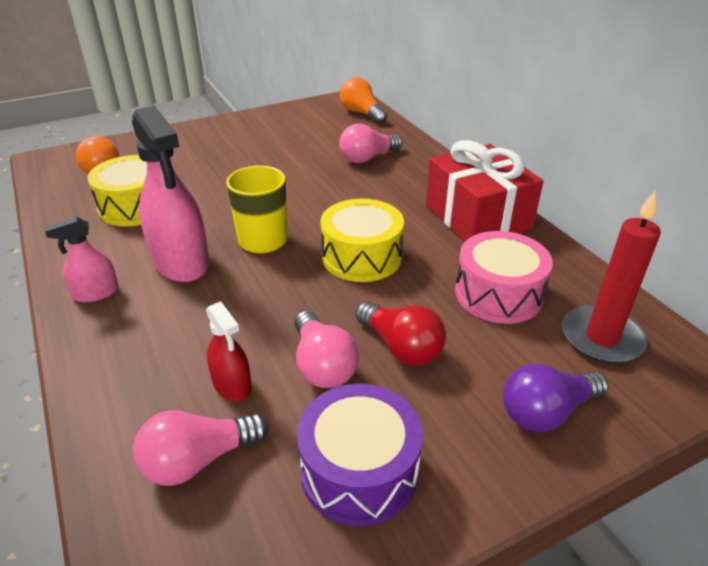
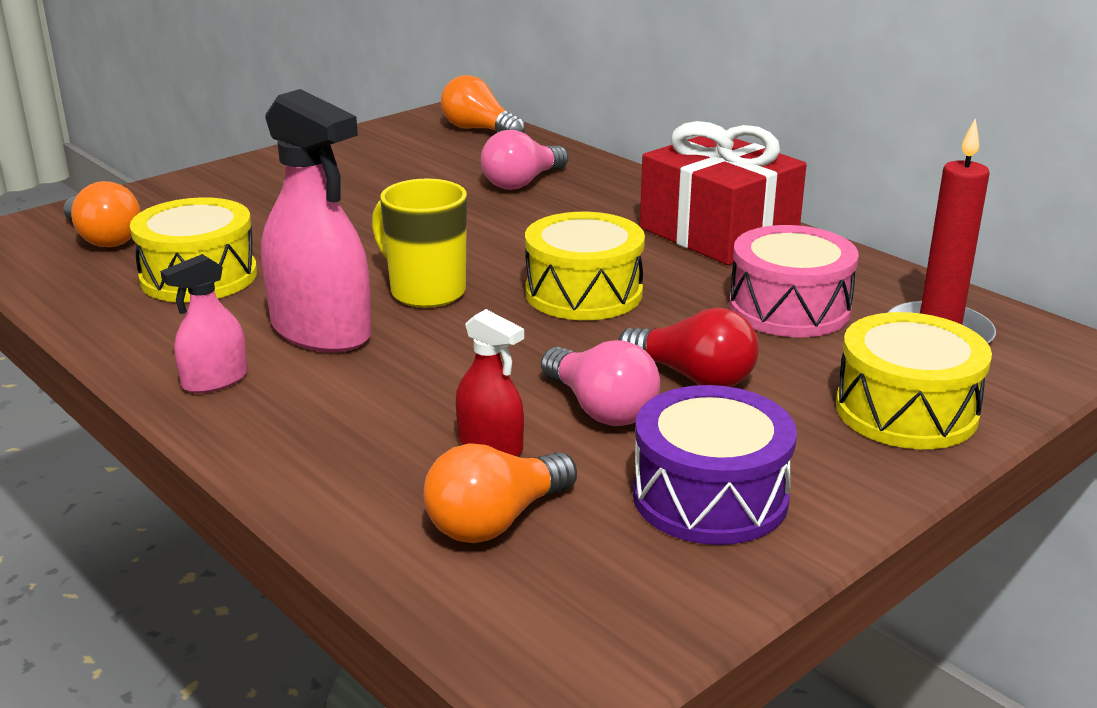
camera: 15 degrees left, 10 degrees down
pink light bulb [133,410,268,486] -> orange light bulb [423,443,577,543]
purple light bulb [503,363,609,432] -> yellow drum [836,312,992,449]

